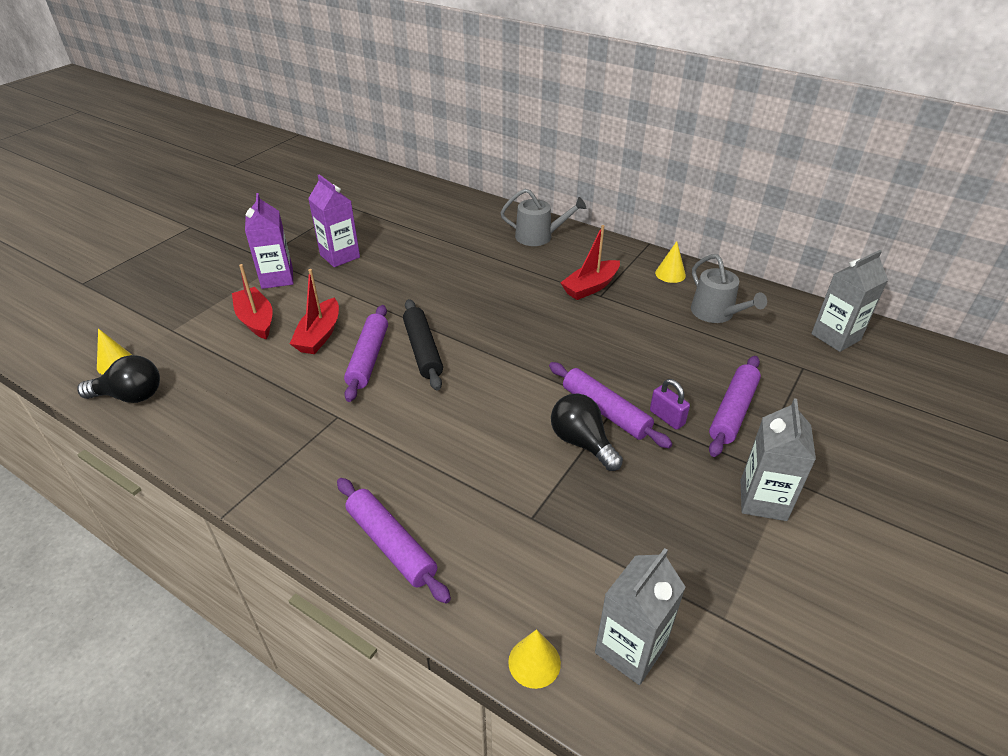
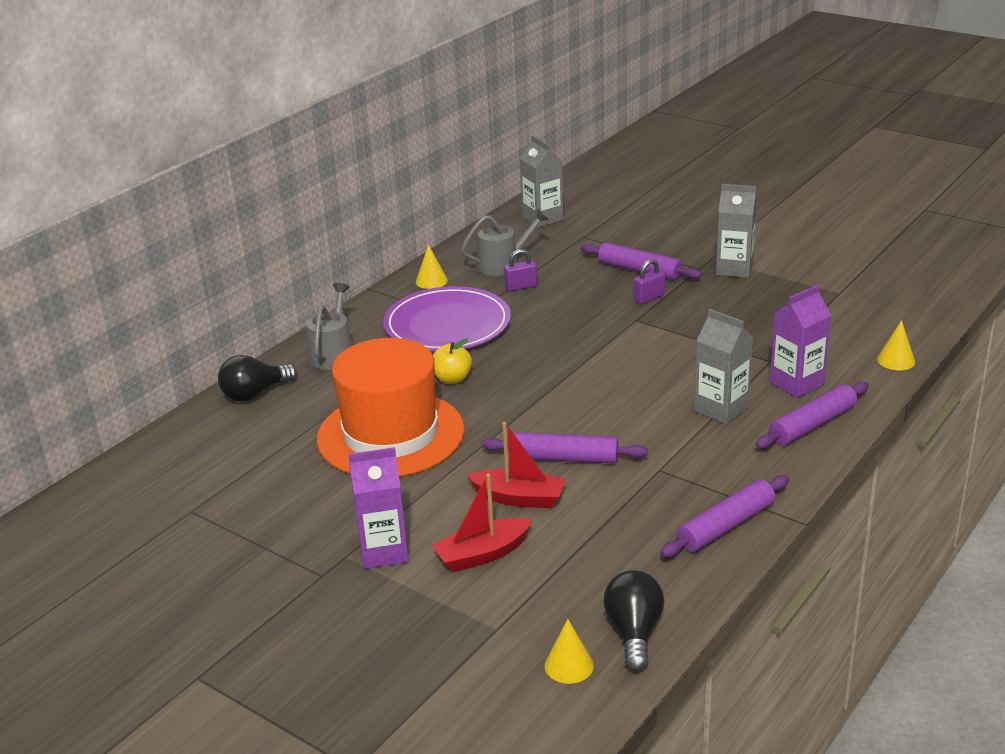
camera: 85 degrees left, 10 degrees down
purple carton [308,174,360,267] -> purple carton moved to [770,285,831,398]
black rolling pin [403,299,443,391] -> none
purple rolling pin [549,362,672,448] -> purple rolling pin moved to [660,475,789,557]
black light bulb [551,393,623,471] -> black light bulb moved to [218,355,297,402]
red boat [560,225,620,300] -> purple plate [383,286,511,351]
grey carton [595,548,686,685] -> grey carton moved to [694,309,753,424]
none -> orange hat [317,338,465,477]
none -> yellow apple [433,338,472,384]
none -> purple padlock [504,249,537,292]

